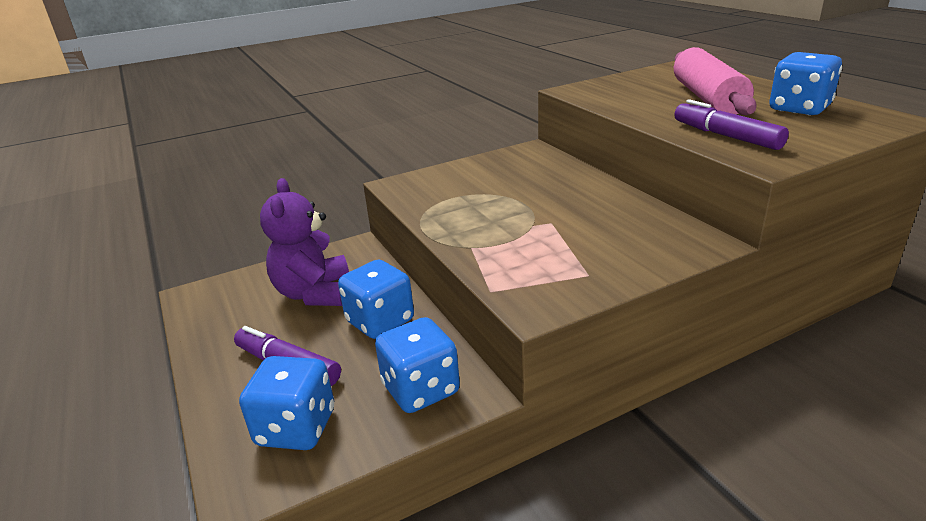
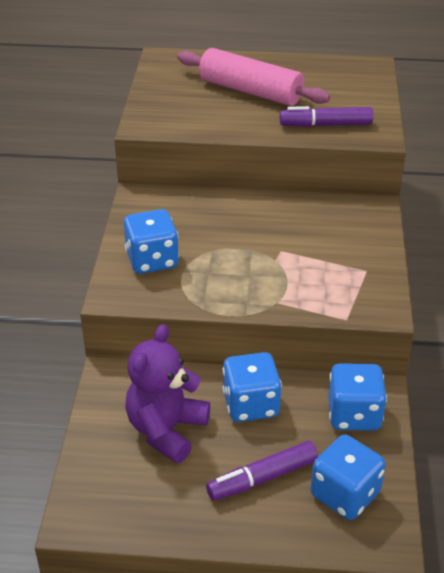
camera: 60 degrees left, 10 degrees up
purple teddy bear [260,178,349,306] -> purple teddy bear turned 90 degrees clockwise [125,324,210,464]
blue dice [769,52,842,115] -> blue dice moved to [124,209,179,274]

